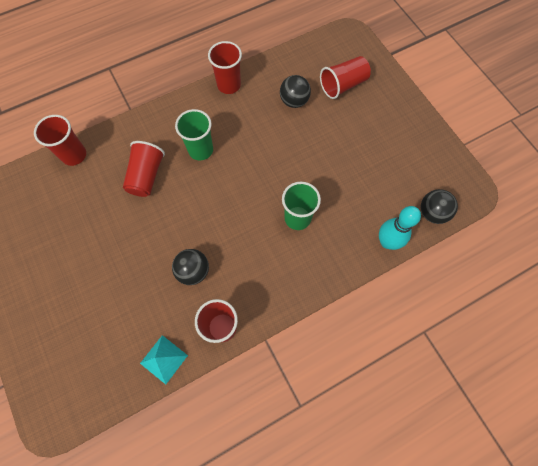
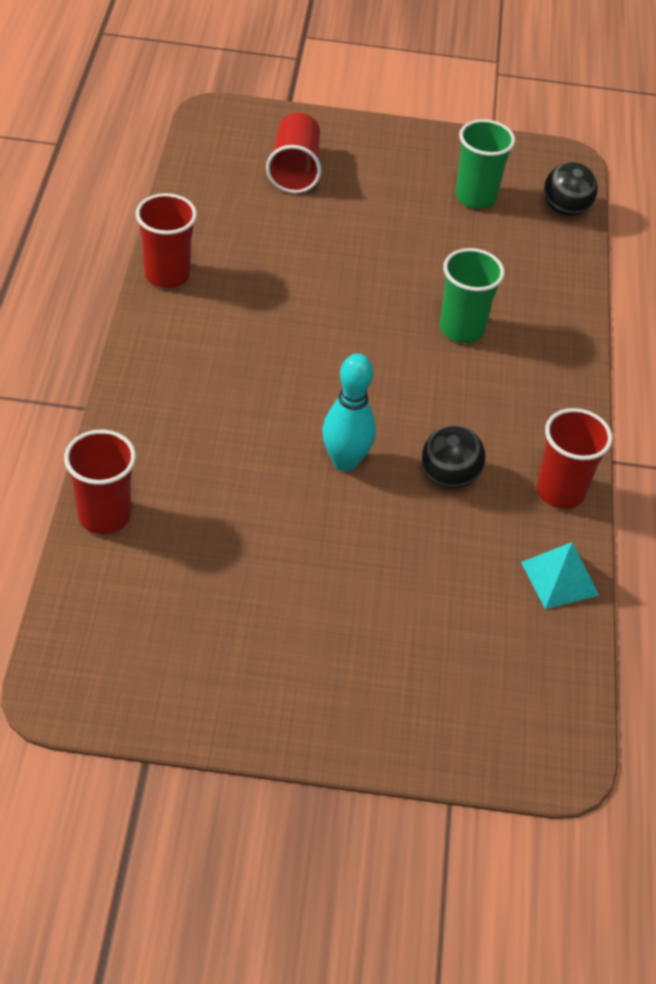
camera: 60 degrees left, 20 degrees down
red cup [123,141,165,197] -> none
green cup [175,109,213,160] -> green cup moved to [455,119,515,209]
black ball [280,75,311,108] -> none
turquoise bowling pin [379,206,421,250] -> turquoise bowling pin moved to [322,353,376,471]

